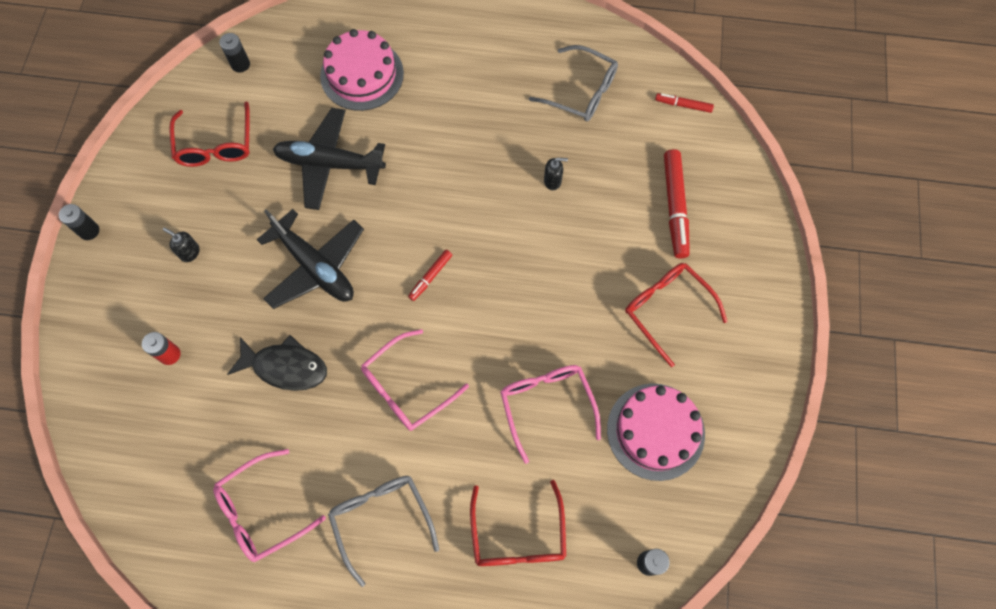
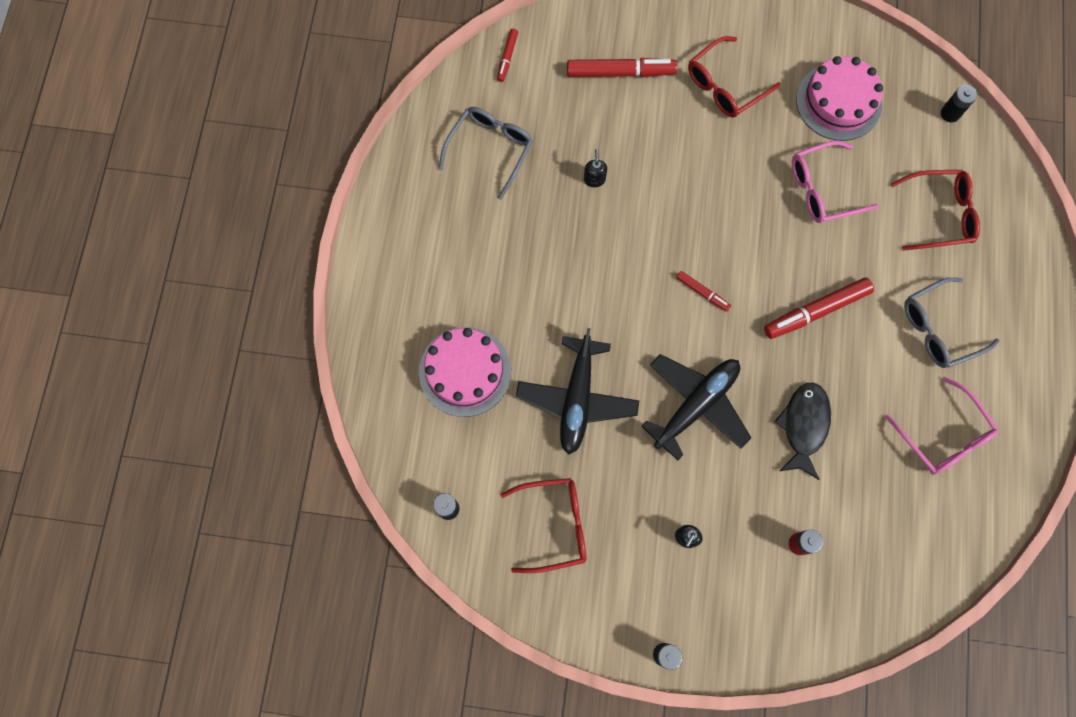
camera: 90 degrees left, 5 degrees up
pink glasses [361,329,469,431] -> red marker [764,277,874,339]

